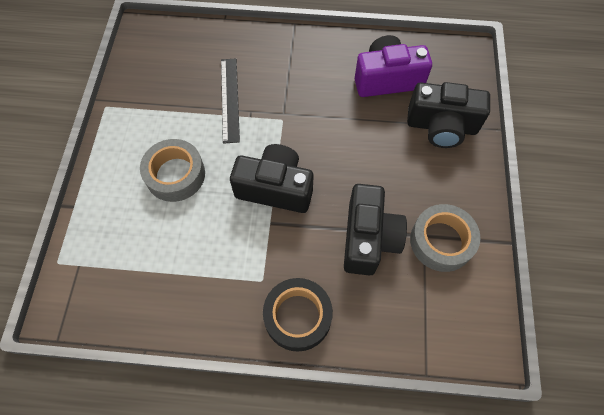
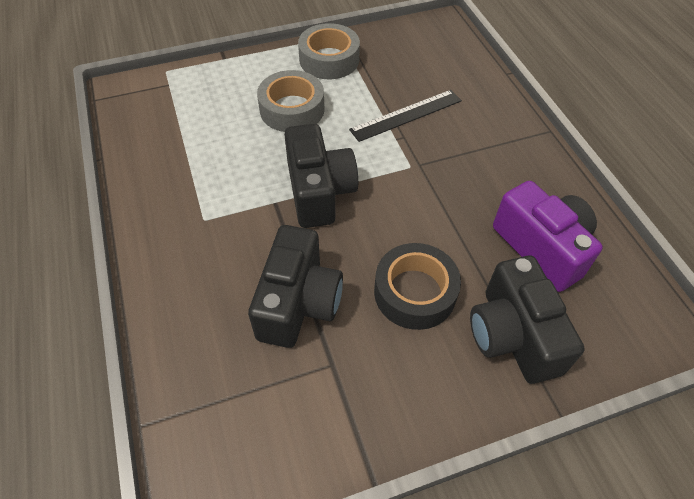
camera: 65 degrees right, 10 degrees down
black tape [263,278,333,352] -> black tape moved to [374,243,461,330]
black camera [344,184,407,276] -> black camera turned 60 degrees counterclockwise [248,225,343,348]
grey tape [410,204,481,272] -> grey tape moved to [298,23,360,79]

